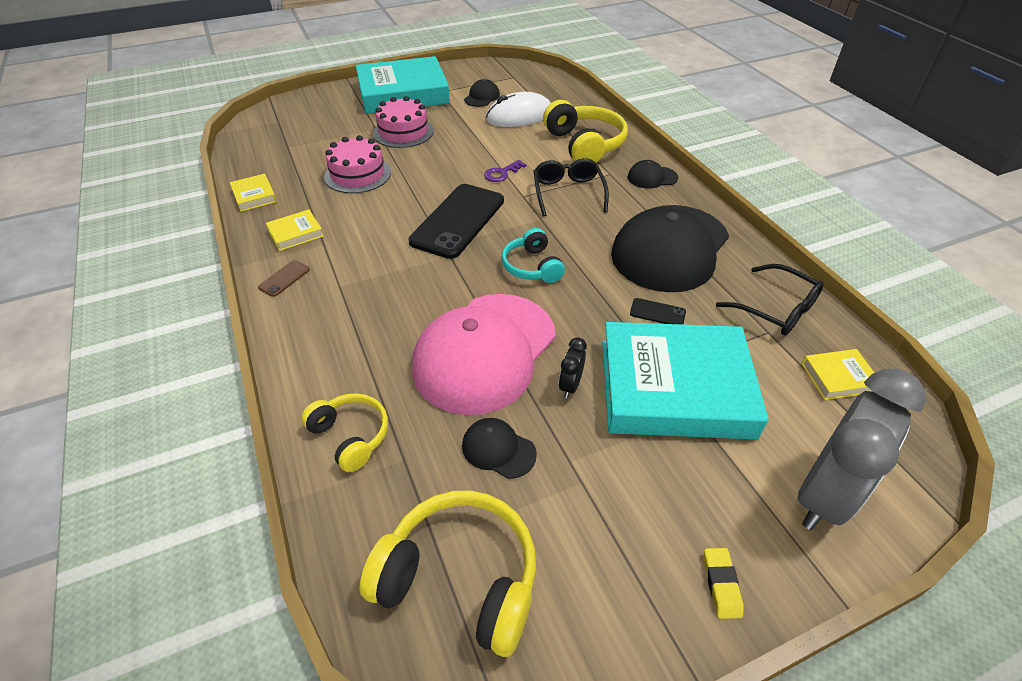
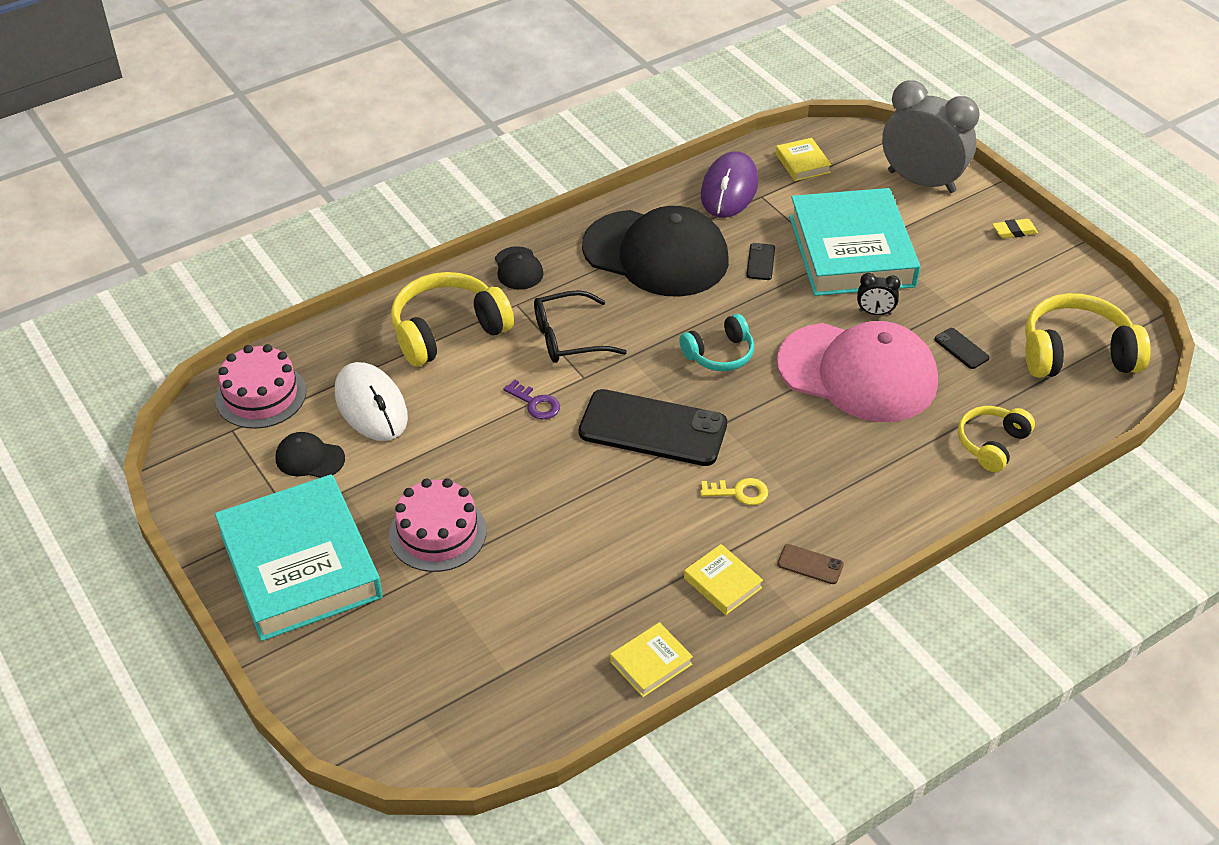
camera: 100 degrees left, 0 degrees up
pink cake [324,135,391,193] -> pink cake moved to [215,344,306,429]
yellow headphones [360,490,536,657] -> yellow headphones turned 75 degrees clockwise [1025,293,1151,378]
black cap [462,418,537,479] -> black phone [935,328,989,369]
black glasses [716,264,824,335] -> purple mouse [701,151,758,218]
none -> yellow key [700,478,768,505]

